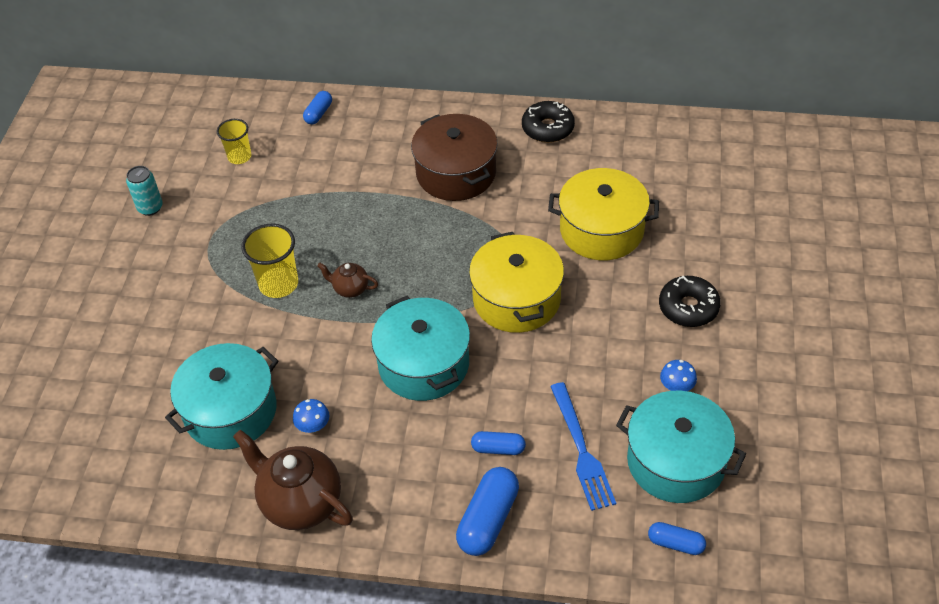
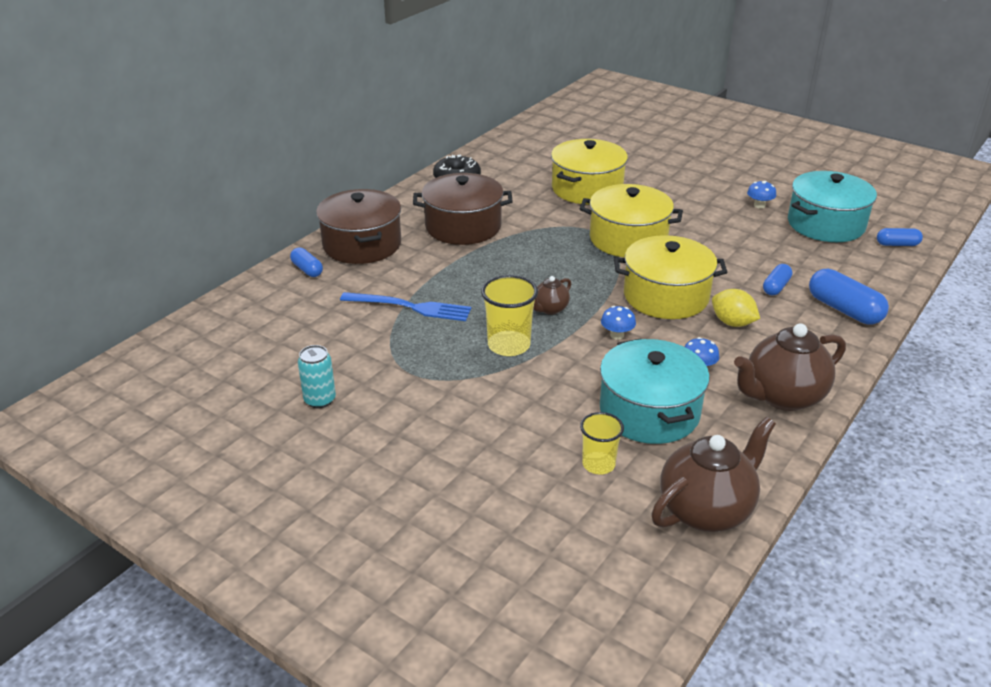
camera: 65 degrees left, 15 degrees down
yellow cup [217,119,251,164] -> yellow cup moved to [580,412,624,475]
turquoise pot [371,296,470,401] -> yellow pot [614,235,728,319]
blue fork [550,382,616,511] -> blue fork moved to [340,292,471,321]
blue capsule [648,522,706,555] -> blue capsule turned 45 degrees clockwise [877,228,923,246]
black donut [659,275,721,327] -> none
none -> brown pot [316,189,401,264]
none -> blue mushroom [601,306,636,340]
none -> brown teapot [651,417,776,532]
none -> yellow lemon [712,289,760,327]

